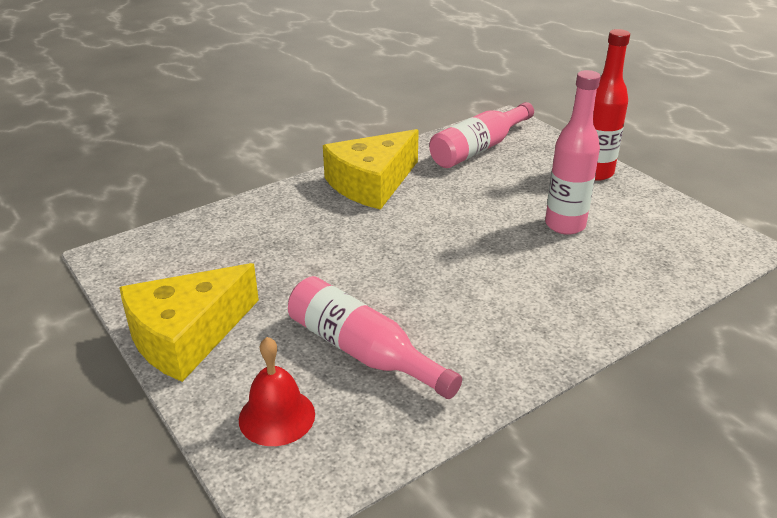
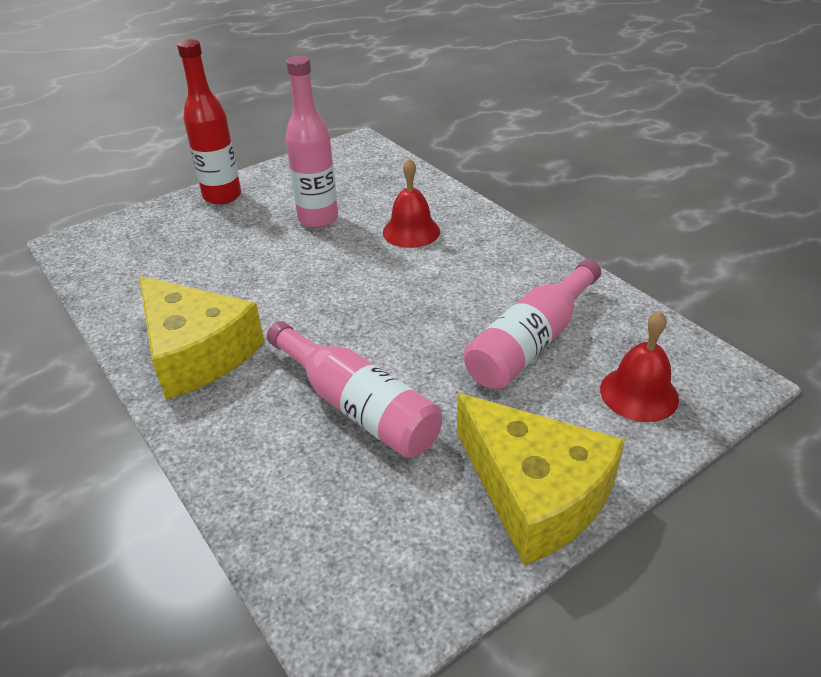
camera: 90 degrees left, 5 degrees up
pink bottle [429,102,534,168] -> pink bottle moved to [267,321,442,458]
none -> red bell [383,158,440,248]

